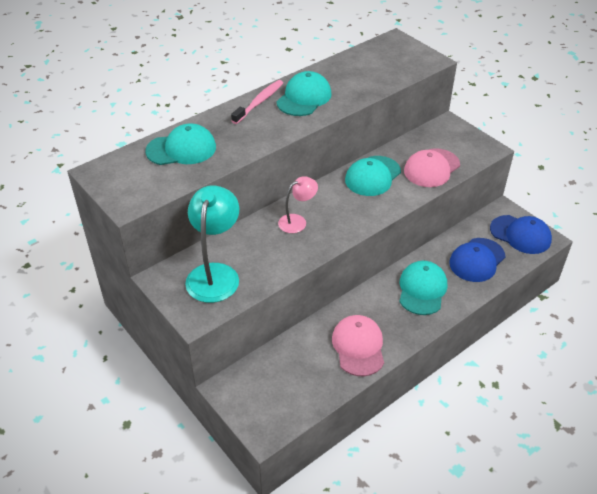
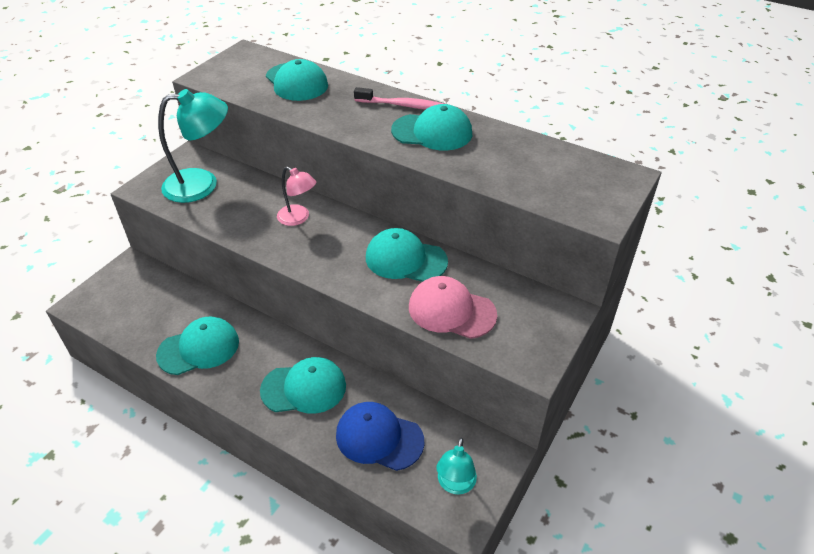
camera: 70 degrees right, 0 degrees up
pink cap [332,315,384,376] -> turquoise cap [156,317,239,375]
blue cap [490,215,552,254] -> turquoise lamp [436,437,477,495]

